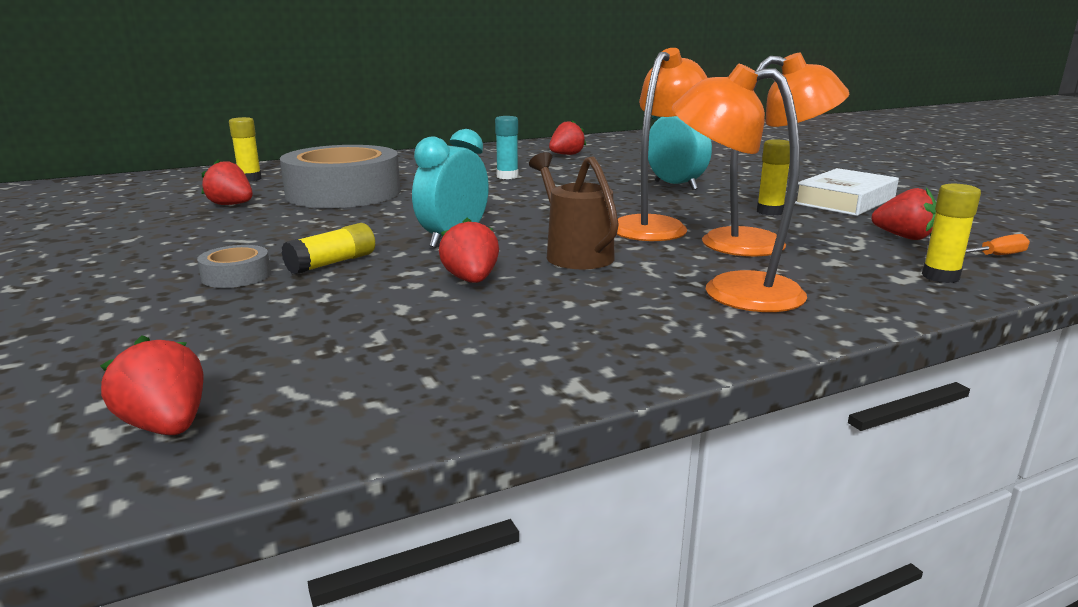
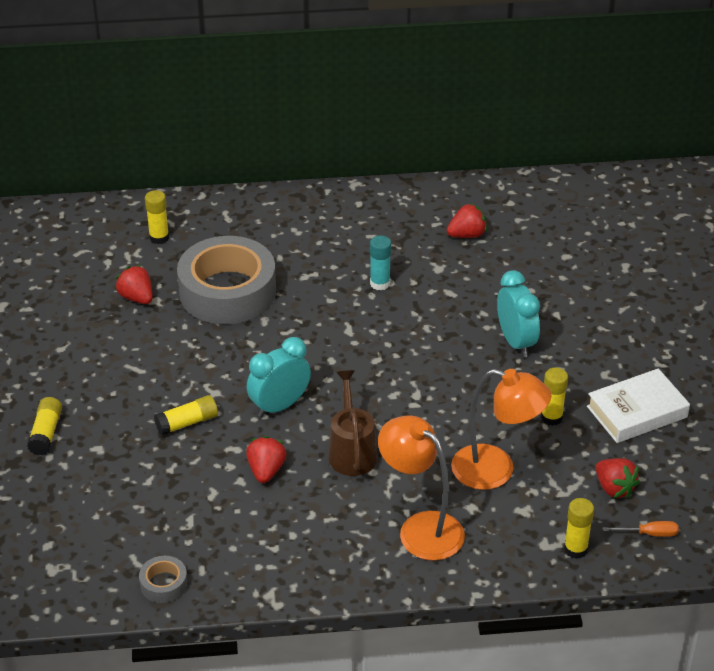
camera: 20 degrees right, 20 degrees up
red strawberry [100,335,204,435] -> none
grey tape [197,245,271,288] -> grey tape moved to [139,556,188,603]
orange lamp [617,48,708,241] -> none
none -> yellow glue stick [27,397,62,455]

